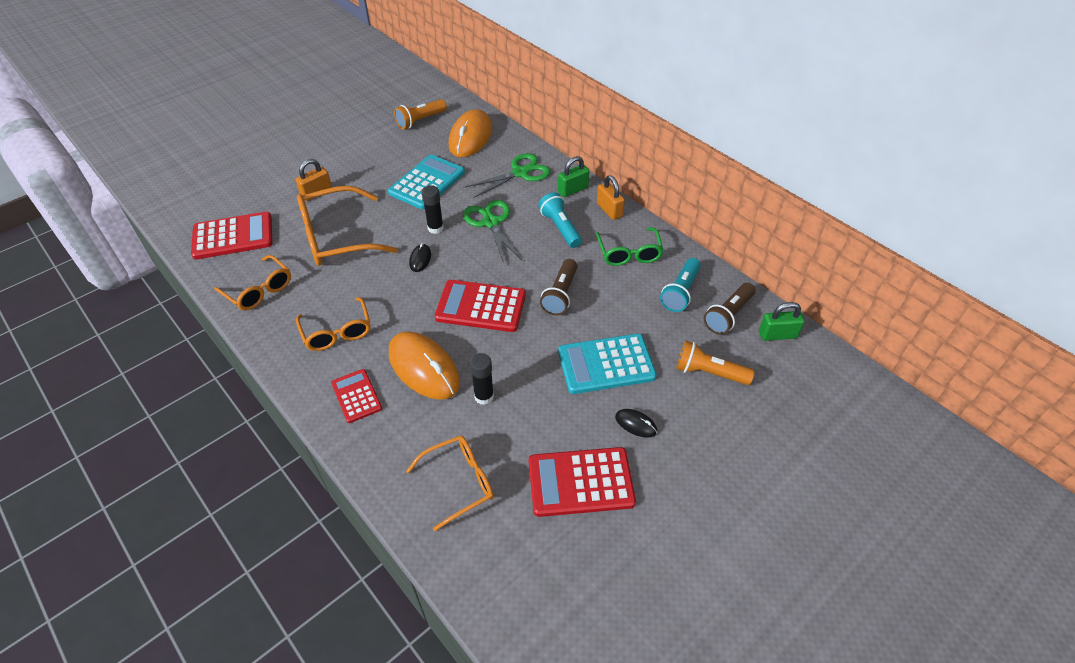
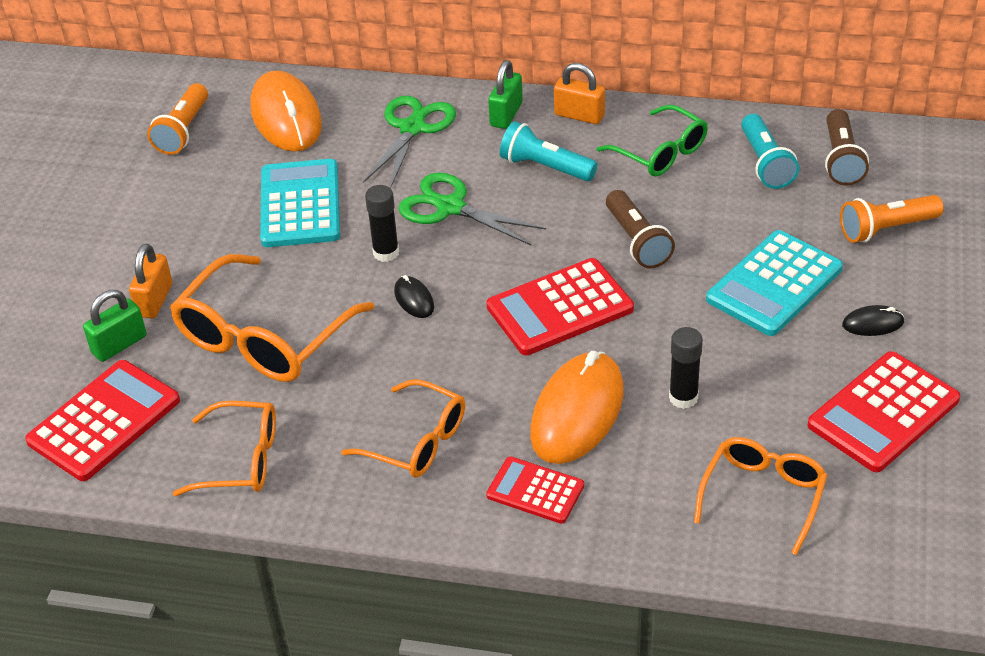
camera: 35 degrees left, 5 degrees down
orange mouse [389,331,460,400] -> orange mouse turned 75 degrees counterclockwise [530,351,624,464]
green padlock [759,302,805,341] -> green padlock moved to [83,290,147,362]

